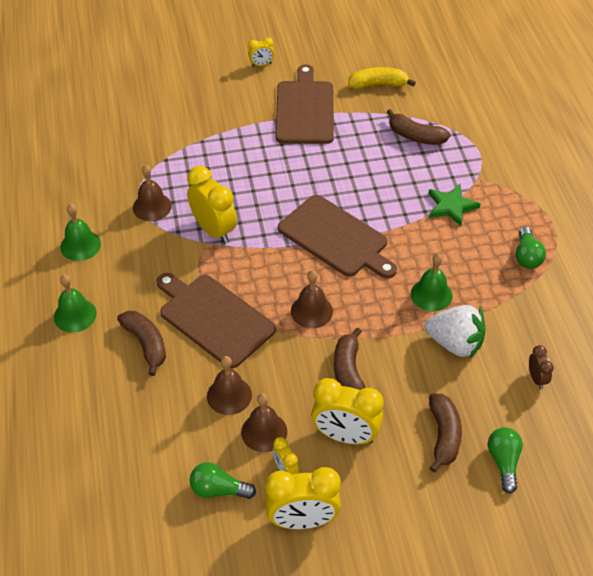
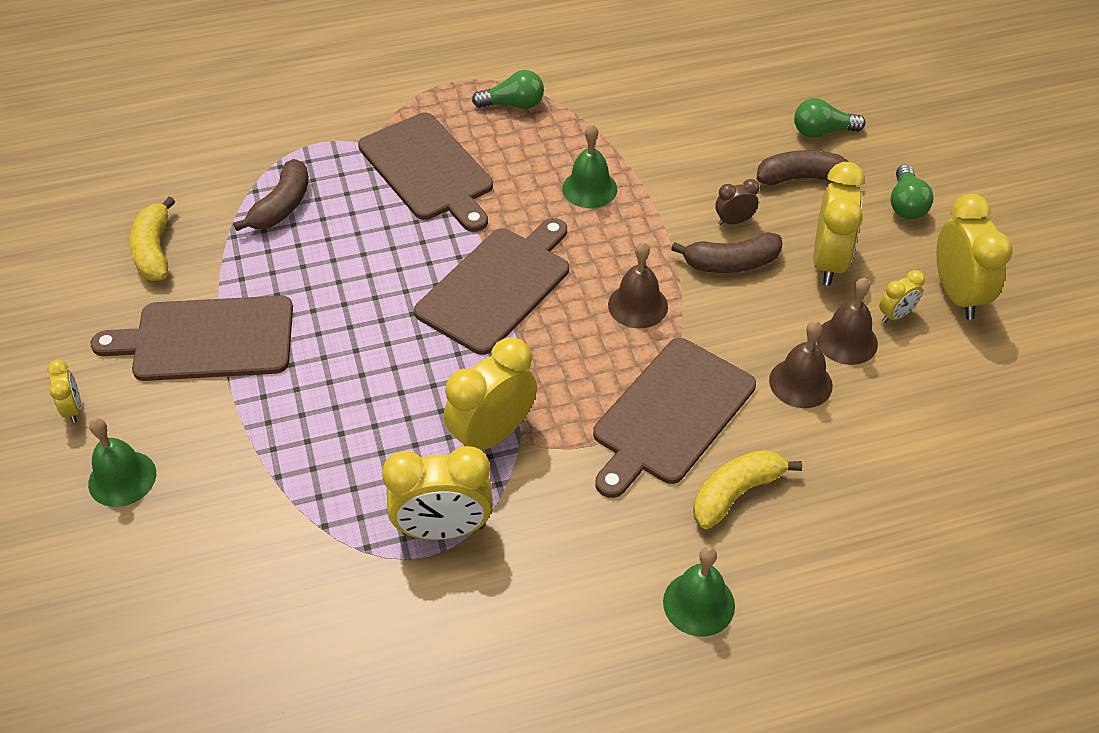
camera: 95 degrees left, 0 degrees up
green bell [61,204,101,261] -> green bell moved to [88,418,156,507]
brown banana [117,311,166,376] -> yellow banana [693,450,802,529]
brown bell [133,165,172,221] -> yellow clock [382,446,493,540]
green light bulb [190,462,256,499] -> green light bulb moved to [891,165,934,219]
white strawberry [424,305,486,359] -> none
green star [428,184,481,226] -> brown cutting board [358,113,493,232]
brown clock [529,345,554,389] -> brown clock moved to [715,179,760,225]

